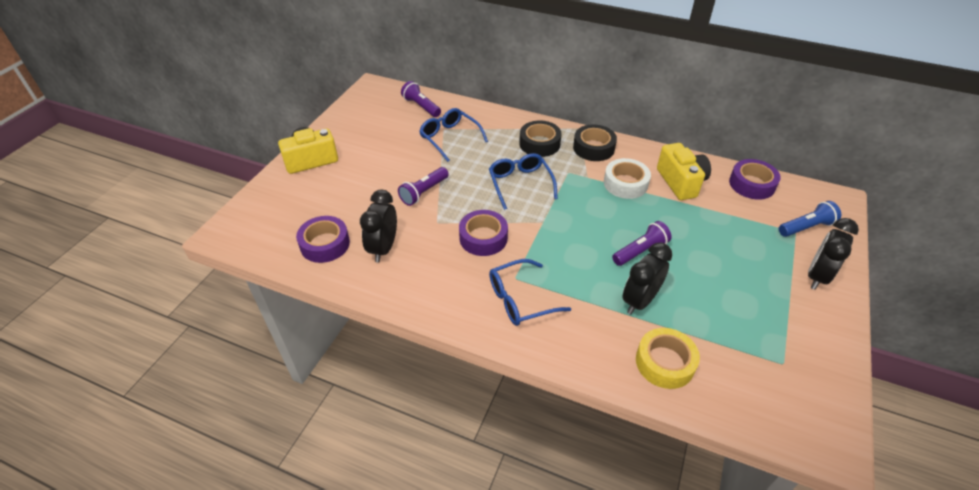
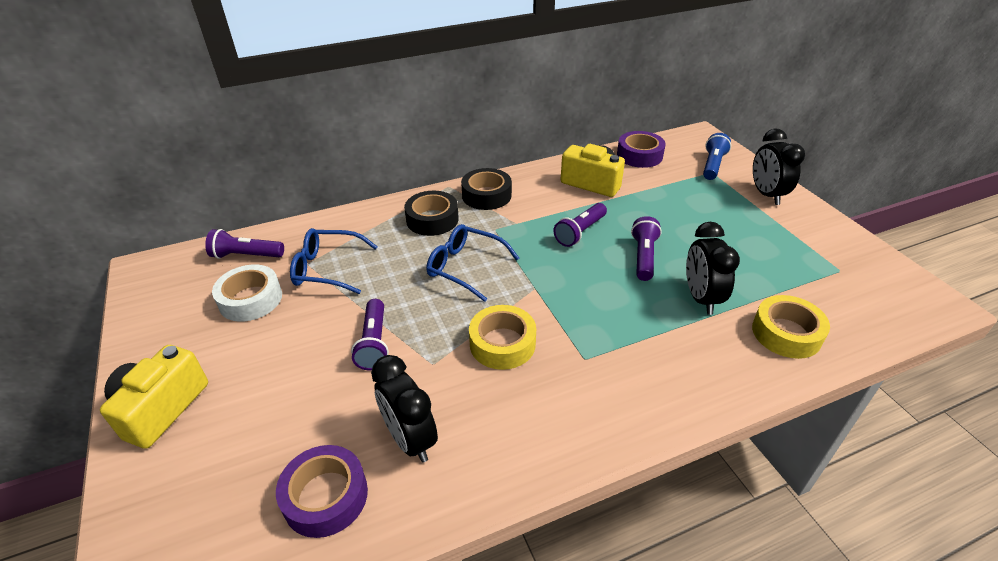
camera: 45 degrees left, 5 degrees down
purple tape [459,210,508,256] -> yellow tape [469,305,536,370]
blue glasses [489,259,571,326] -> none
white tape [604,158,651,199] -> white tape moved to [212,265,282,322]
none -> purple flashlight [554,203,607,247]

